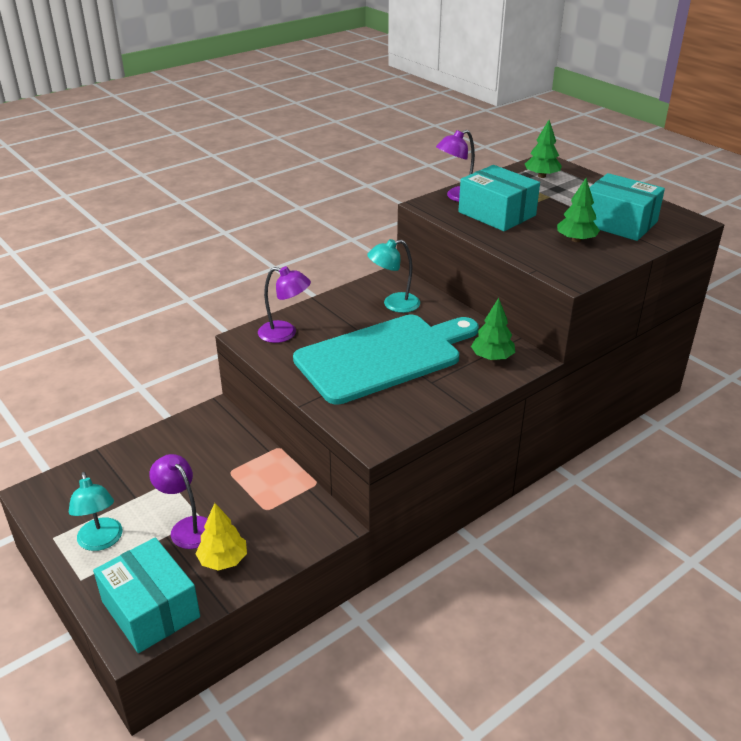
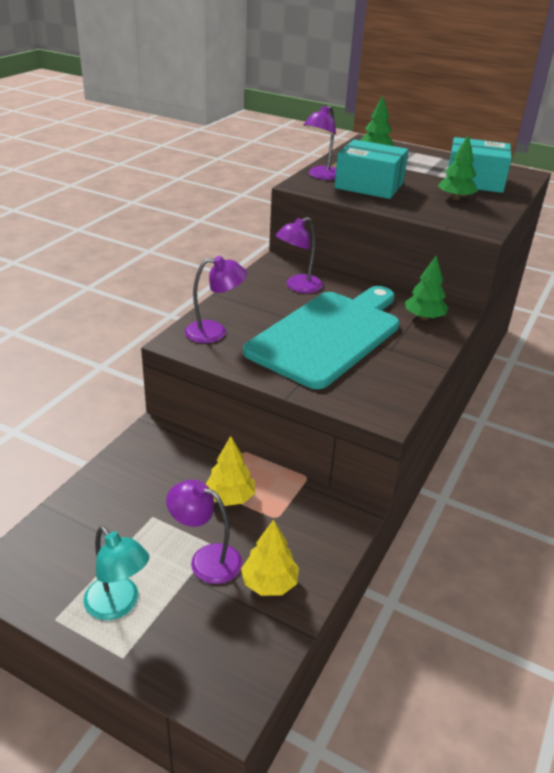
camera: 25 degrees left, 0 degrees up
turquoise box [93,537,200,653] -> none
turquoise lamp [367,239,420,313] -> purple lamp [276,217,323,293]
none -> yellow tree [206,436,255,506]

